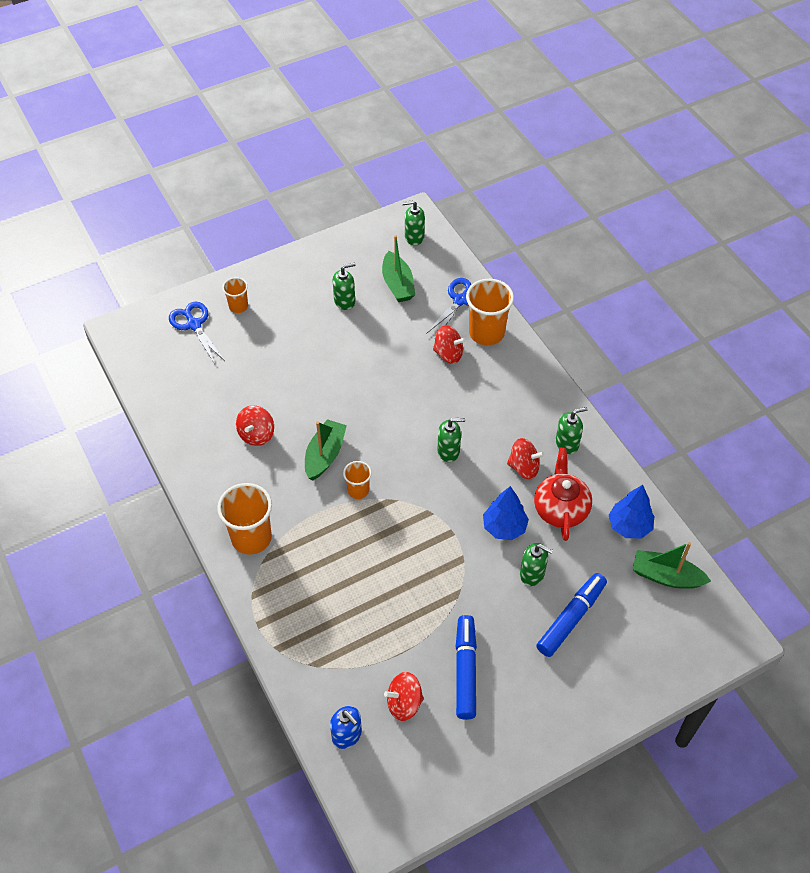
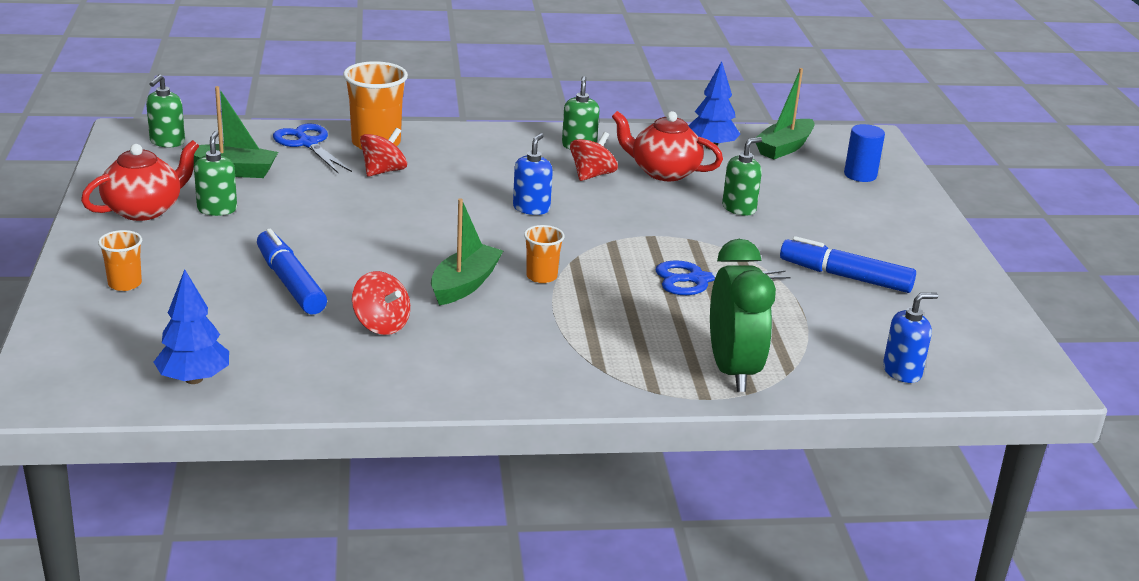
camera: 70 degrees left, 25 degrees down
blue scissors [169,302,225,364] -> blue scissors moved to [655,260,791,295]
orange cup [217,483,272,555] -> none
green boat [305,419,347,481] -> green boat turned 75 degrees clockwise [431,198,503,305]
red spinning top [384,672,424,721] -> none
green soap dispenser [437,418,465,462] -> blue soap dispenser [513,133,553,215]
blue tree [483,486,529,540] -> blue tree moved to [154,269,229,384]
blue marker [536,573,607,657] -> blue marker moved to [257,228,327,314]
none -> red teapot [81,140,199,221]
none -> green clock [710,239,776,392]
none -> blue cylinder [844,124,885,182]

